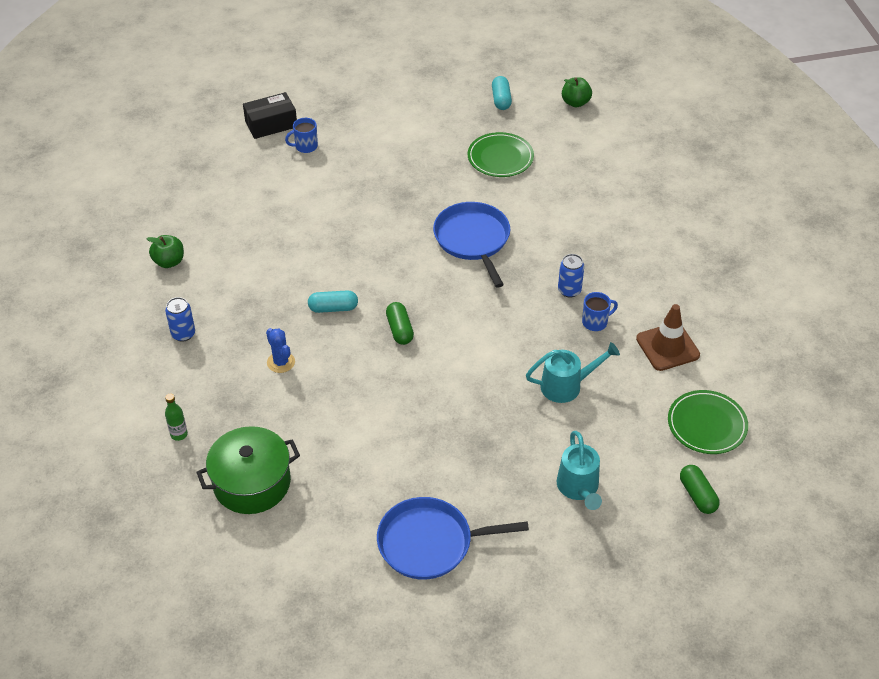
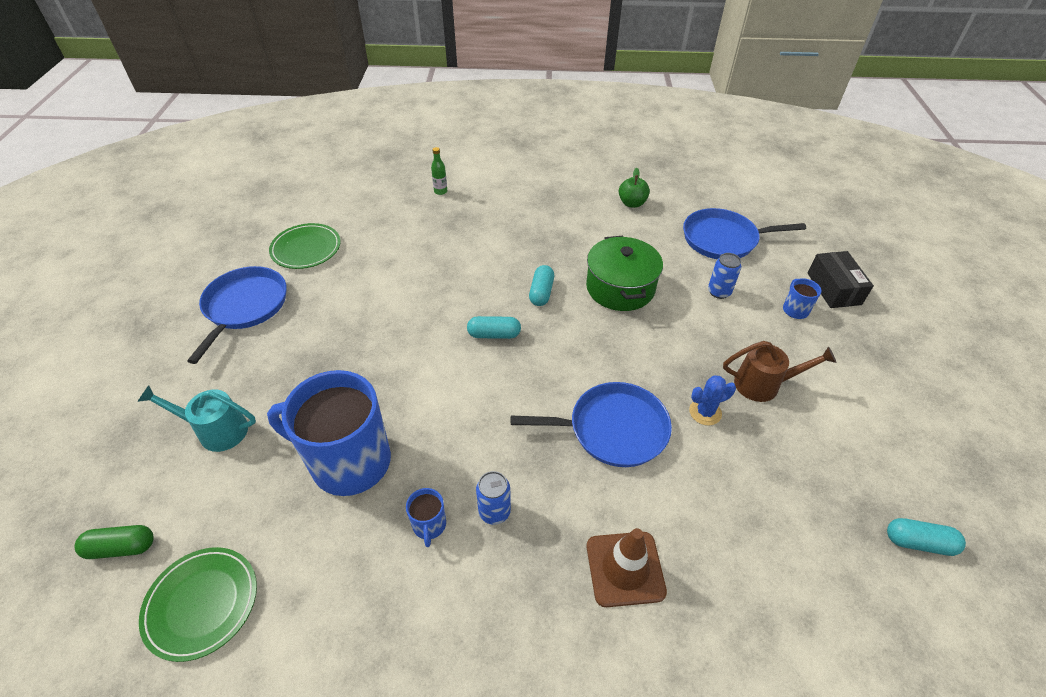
camera: 105 degrees right, 0 degrees up
blue can [165,297,195,342] -> blue can moved to [708,253,742,299]
green pot [196,426,300,514] -> green pot moved to [586,236,663,311]
blue cactus [266,328,295,373] -> blue cactus moved to [689,375,736,425]
green capsule [386,302,414,345] -> turquoise capsule [467,316,521,339]
green plate [468,132,534,177] -> green plate moved to [269,223,341,269]
turquoise watering can [526,342,620,403] -> blue mug [267,370,391,496]
green apple [562,77,592,108] -> none
brown traffic cone [636,304,700,371] -> brown traffic cone moved to [586,528,667,607]
none -> blue pan [683,208,806,259]
none -> brown watering can [723,341,837,402]

